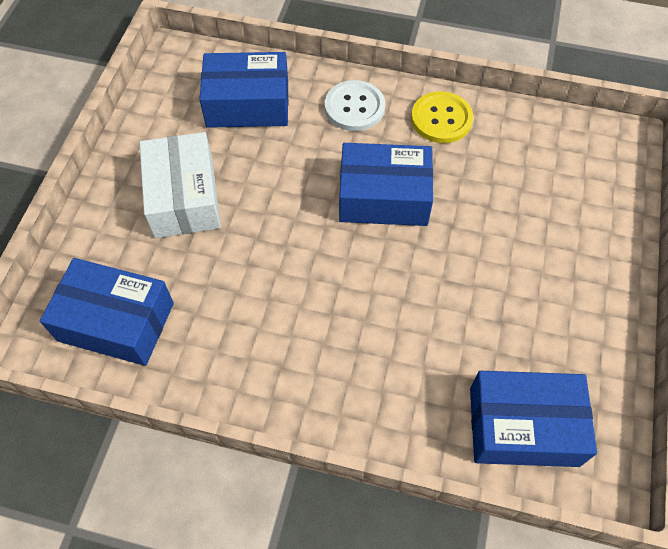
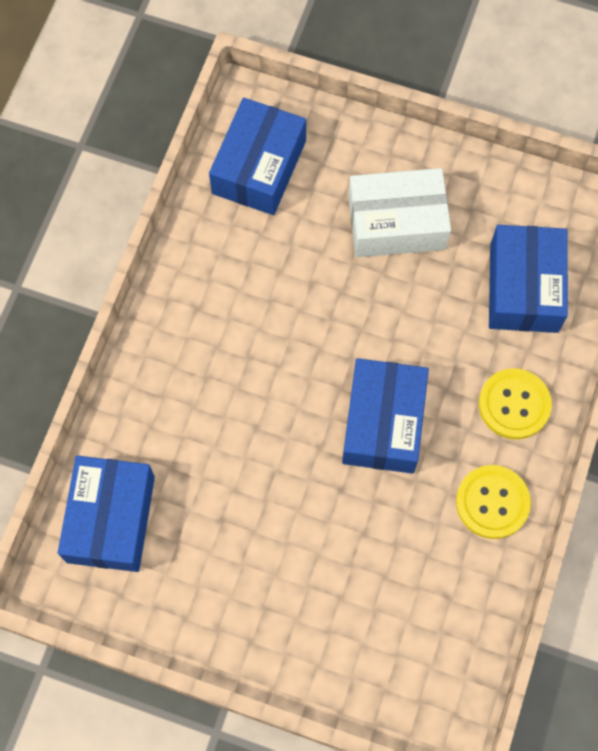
camera: 95 degrees right, 10 degrees up
white button [325,80,385,131] -> yellow button [479,368,552,439]

